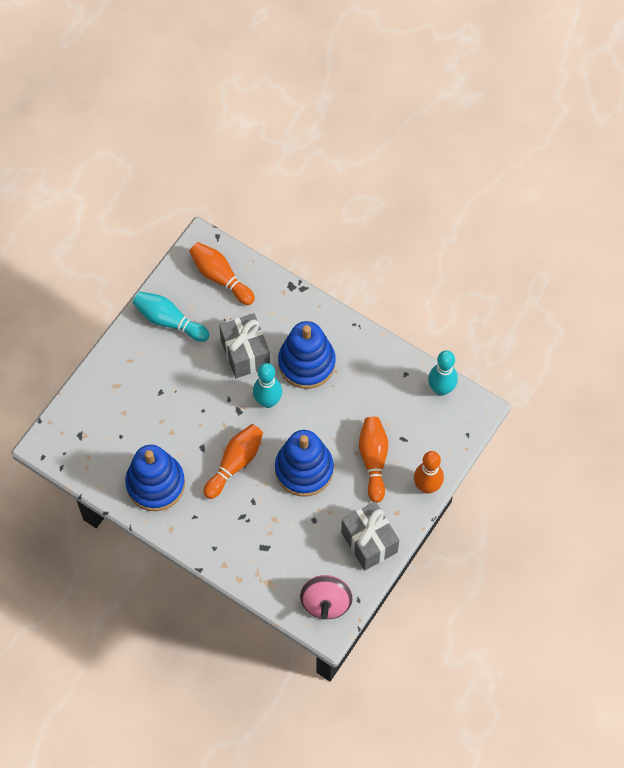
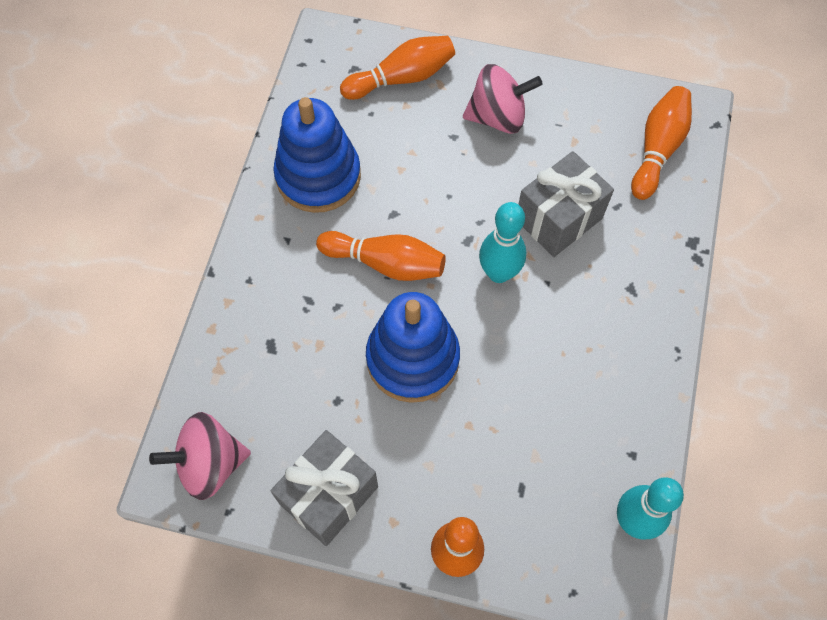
camera: 70 degrees right, 0 degrees up
turquoise bowling pin [133,291,209,342] -> none
blue stacking toy [278,321,336,389] -> none
orange bowling pin [359,417,388,503] -> orange bowling pin moved to [340,36,455,100]
none -> pink spinning top [463,64,543,134]

